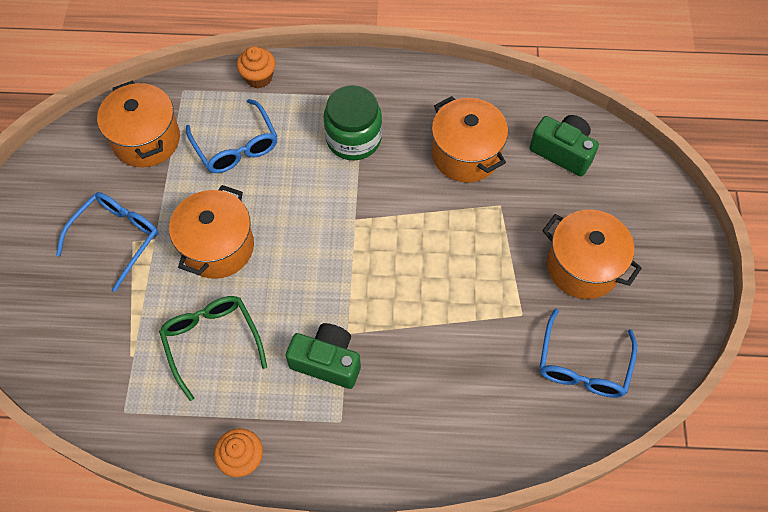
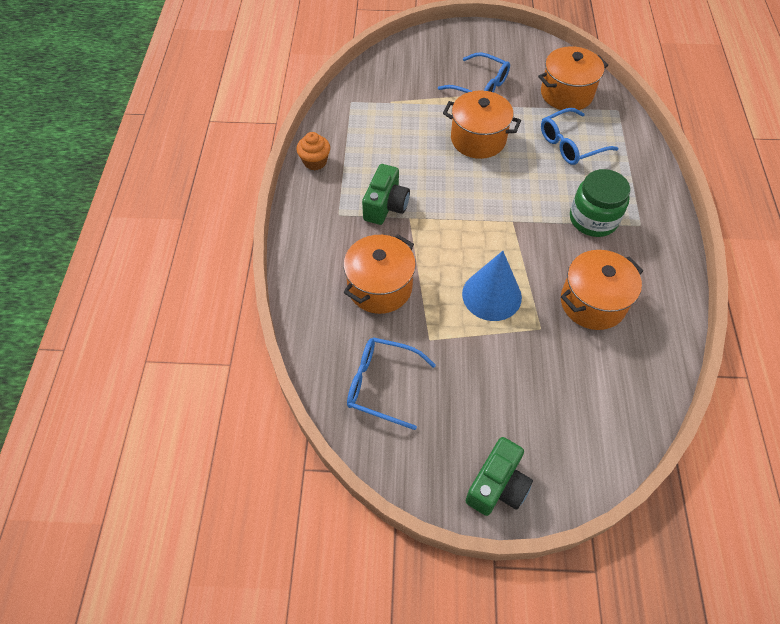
camera: 90 degrees right, 5 degrees down
green glasses [159,296,267,401] -> none
orange cupcake [237,46,276,89] -> none
green camera [529,115,599,176] -> green camera moved to [465,437,533,516]
orange pot [542,210,642,299] -> orange pot moved to [343,234,416,314]
none -> blue cone [462,251,522,321]

